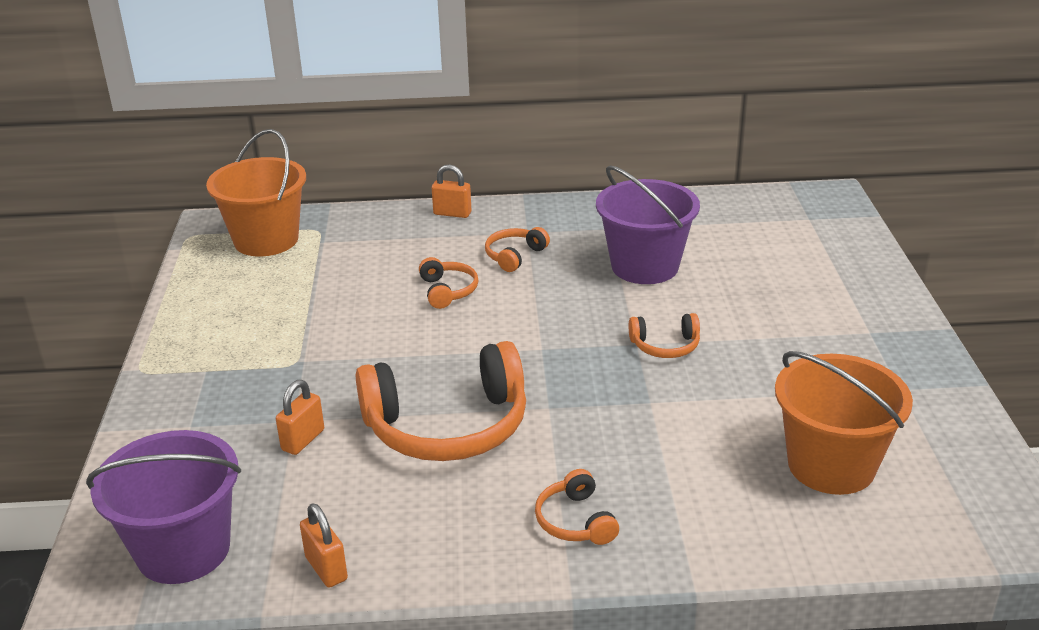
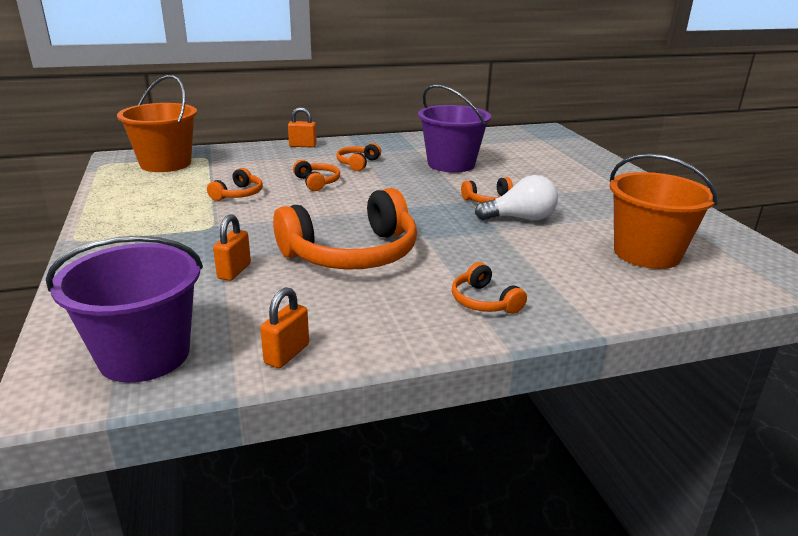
camera: 15 degrees left, 5 degrees down
orange padlock [300,503,348,588] -> orange padlock turned 75 degrees clockwise [260,287,309,368]
none -> orange headphones [207,168,263,201]
none -> white light bulb [475,175,558,221]

